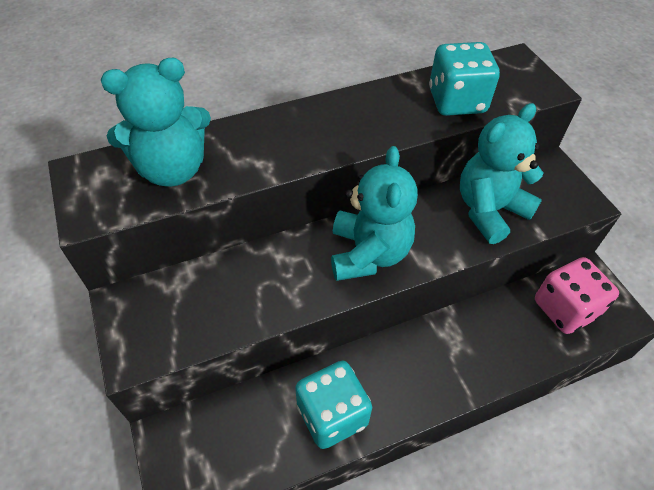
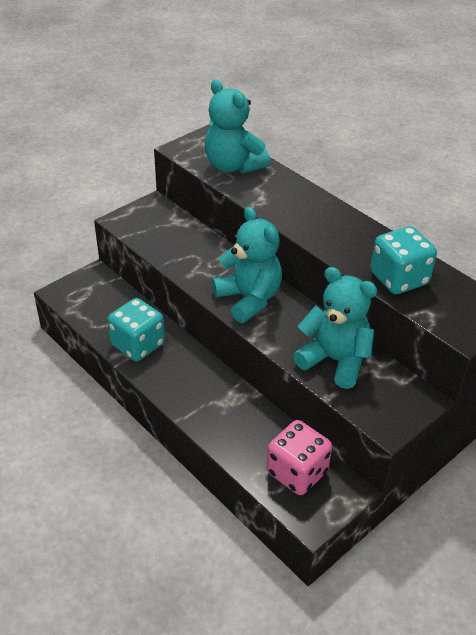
camera: 70 degrees right, 10 degrees down
turquoise teddy bear [331,146,418,281] -> turquoise teddy bear turned 105 degrees counterclockwise [212,207,282,323]

